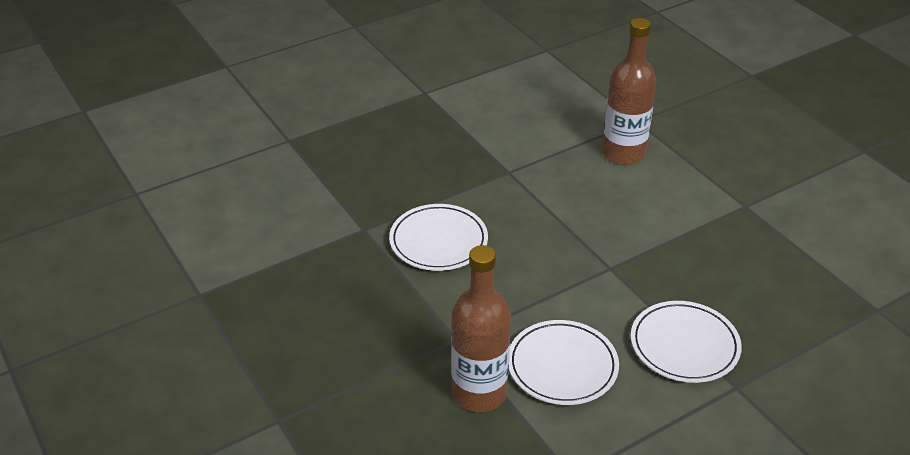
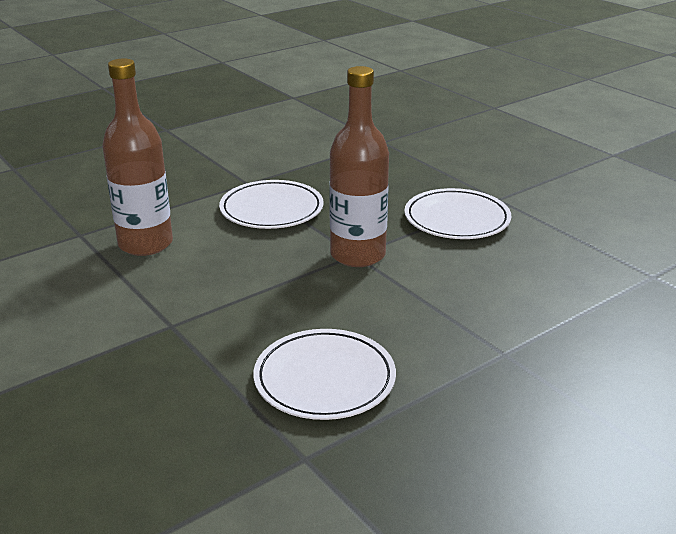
camera: 95 degrees left, 10 degrees down
brown bottle [451,245,511,412] -> brown bottle moved to [329,66,389,267]
white plate [509,320,619,405] -> white plate moved to [219,180,324,229]

